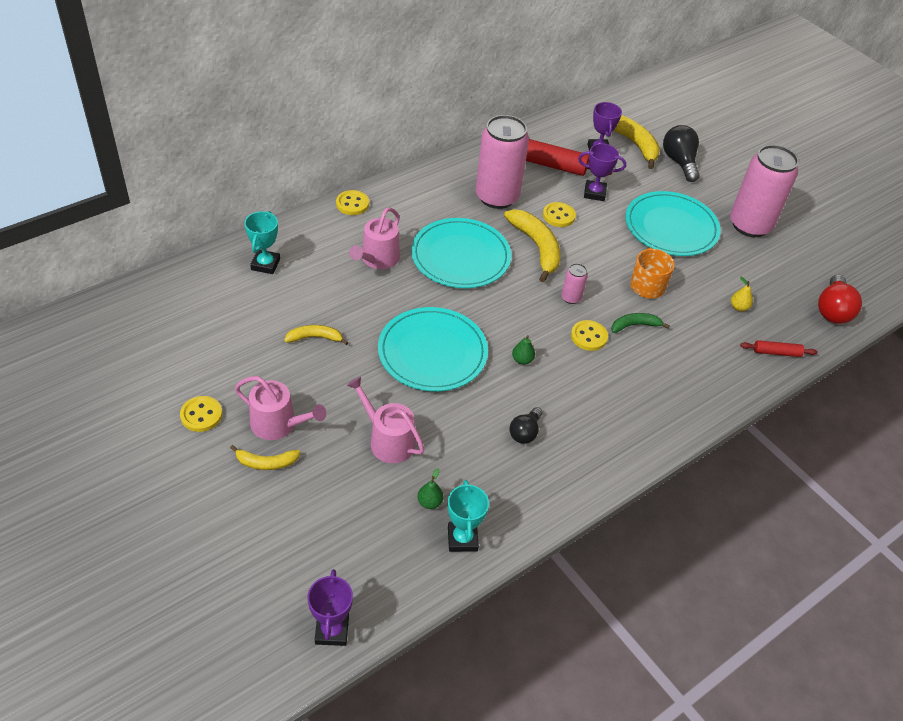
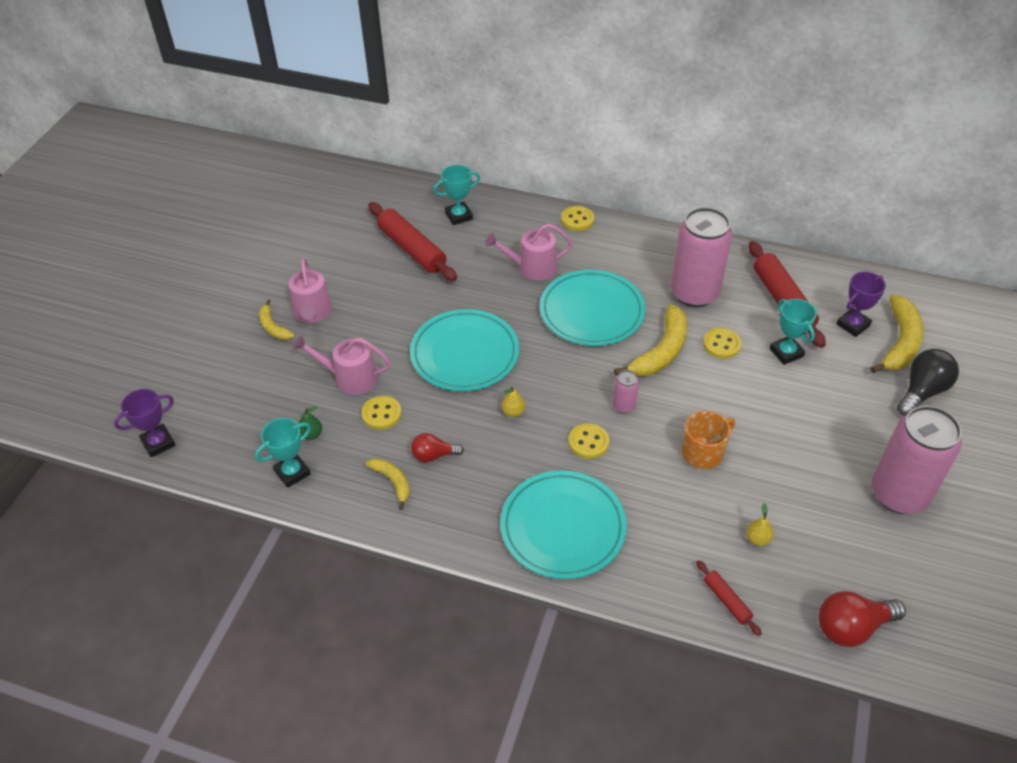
camera: 60 degrees right, 0 degrees up
yellow button [180,396,222,432] -> yellow button moved to [362,396,401,430]
yellow banana [284,325,348,345] -> yellow banana moved to [366,458,410,510]
pink watering can [347,376,424,463] -> pink watering can turned 90 degrees counterclockwise [293,335,391,395]
black light bulb [509,407,542,444] -> red light bulb [411,433,464,462]
green pear [512,335,535,365] -> yellow pear [501,387,525,417]
purple trophy [578,144,626,201] -> turquoise trophy [770,299,817,365]
green banana [611,313,670,333] -> none
turquoise plate [625,191,721,256] -> turquoise plate moved to [500,470,627,579]
none -> red rolling pin [368,202,457,281]

